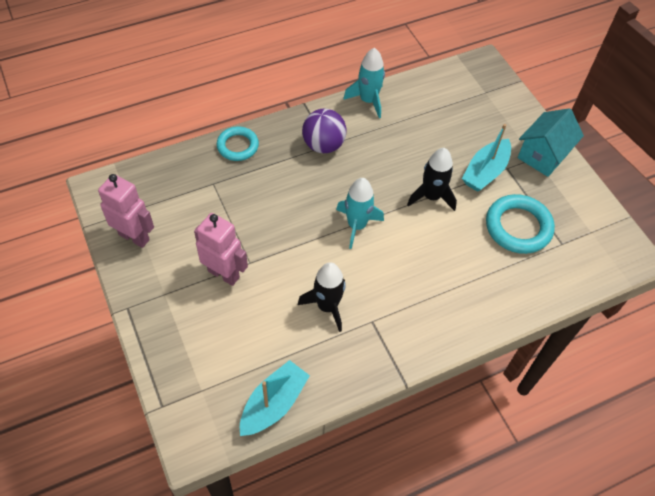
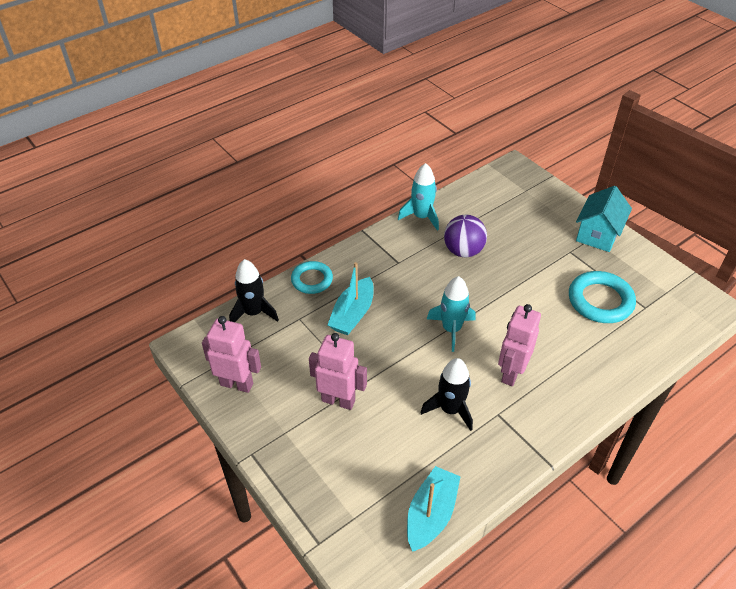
camera: 10 degrees left, 10 degrees down
purple ball [302,109,346,153] -> purple ball moved to [444,215,487,257]
black rocket [407,148,457,211] -> black rocket moved to [229,259,279,322]
turquoise boat [462,124,511,192] -> turquoise boat moved to [328,262,374,335]
none -> pink robot [498,304,541,386]

